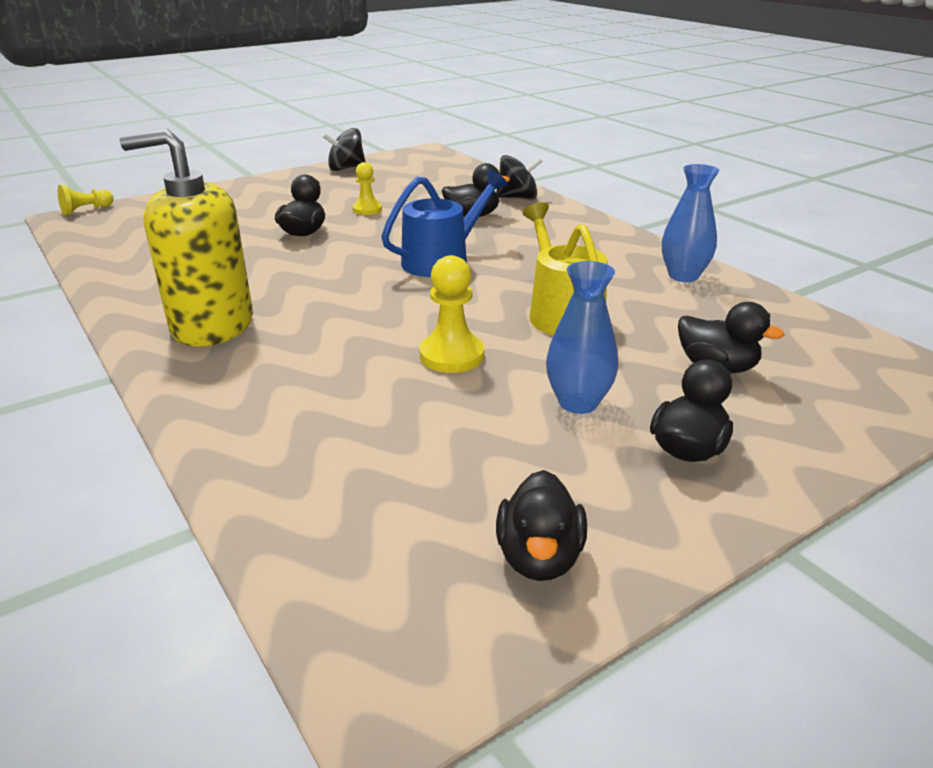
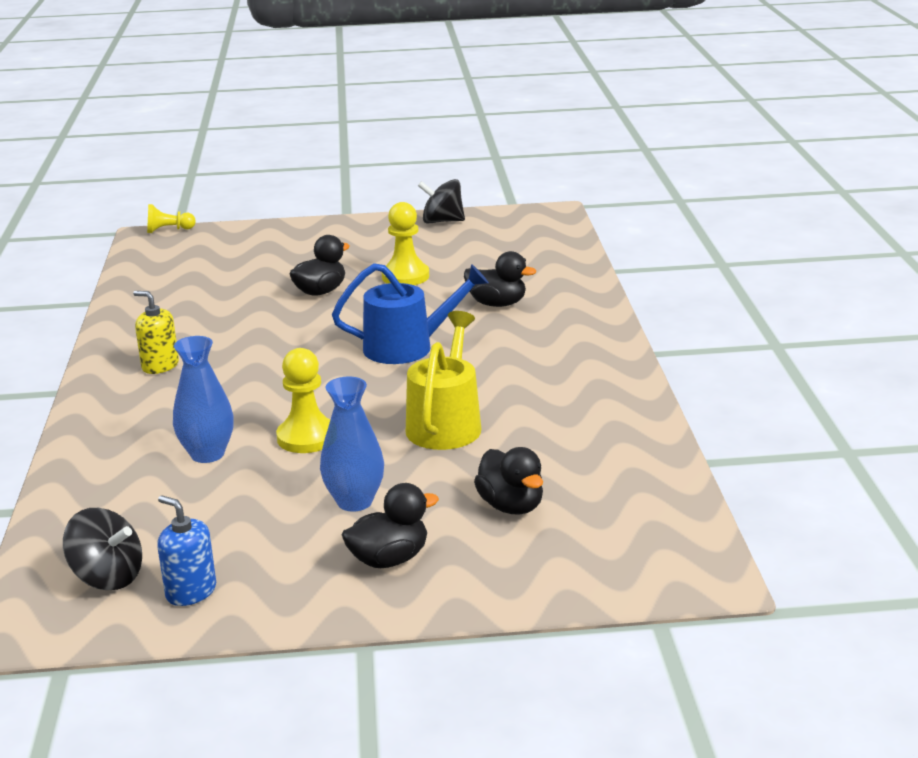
camera: 30 degrees right, 5 degrees down
yellow soap dispenser [120,129,253,347] -> yellow soap dispenser [133,291,179,374], size x0.47
yellow pawn [353,162,382,215] -> yellow pawn [382,202,429,285], size x1.53
black spinning top [496,155,543,200] -> black spinning top moved to [63,508,142,590]
black duck [496,470,587,581] -> blue soap dispenser [157,495,216,606]
blue vase [662,164,719,282] -> blue vase moved to [173,336,234,463]

